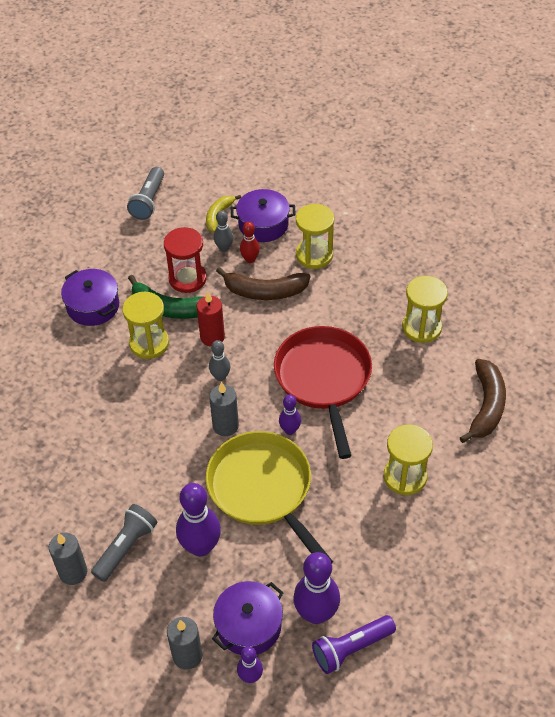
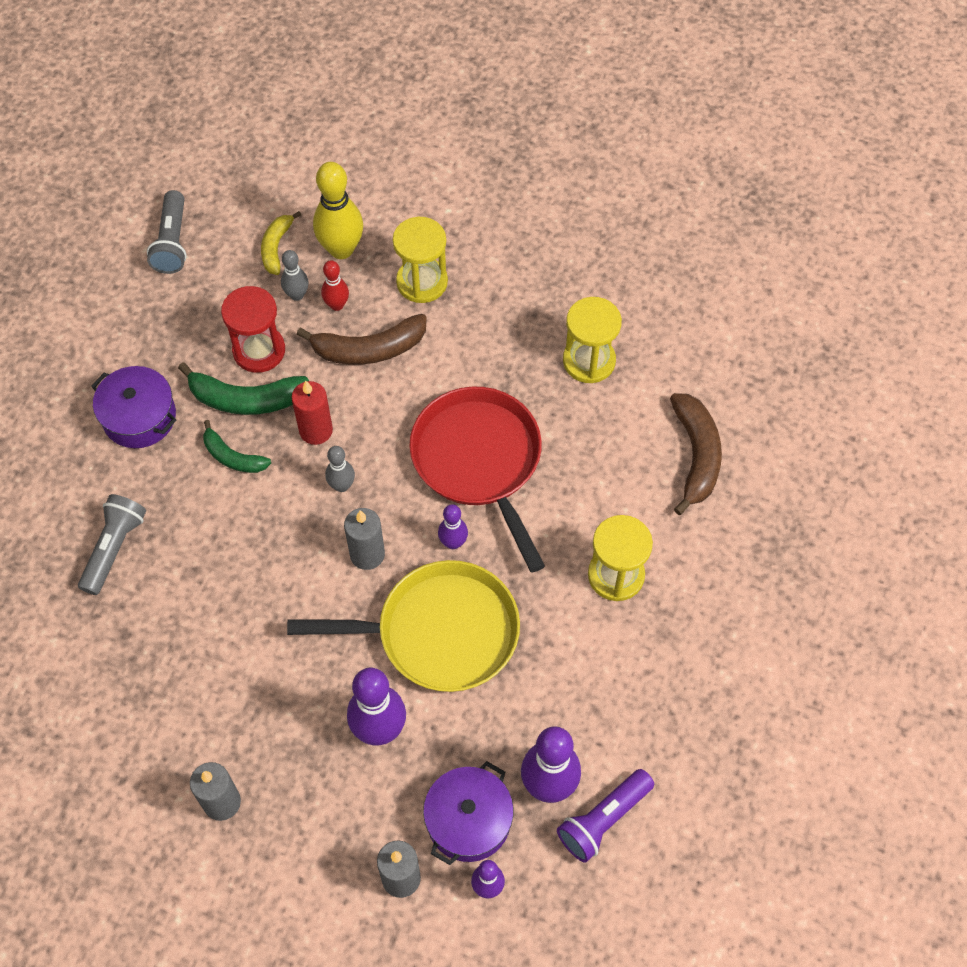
camera: 15 degrees left, 10 degrees up
grey flashlight [91,504,158,582] -> grey flashlight moved to [78,494,146,595]
yellow hourglass [122,292,169,359] -> green banana [203,420,271,473]
yellow pan [206,431,333,563] -> yellow pan turned 135 degrees clockwise [287,560,520,692]
purple pot [231,189,296,242] -> yellow bowling pin [313,162,363,259]

